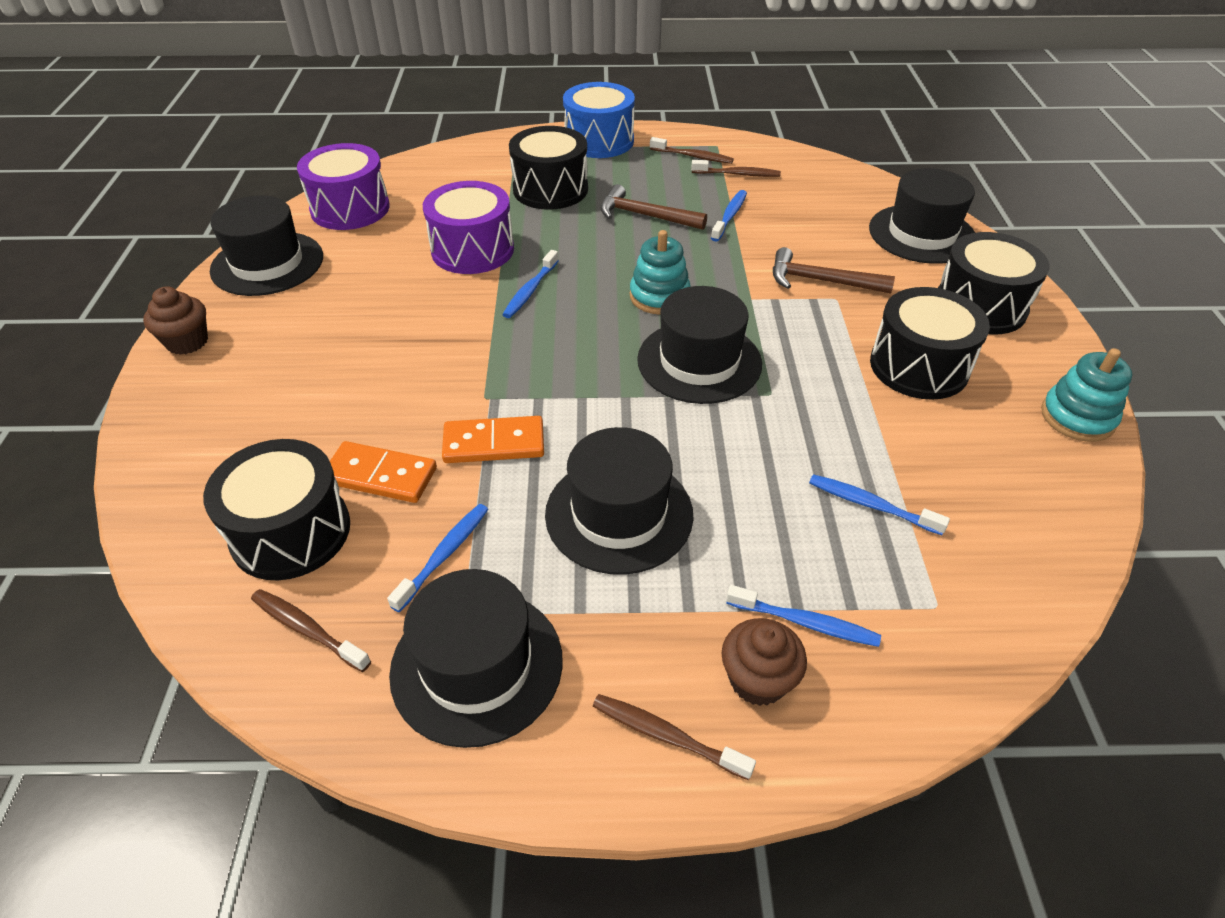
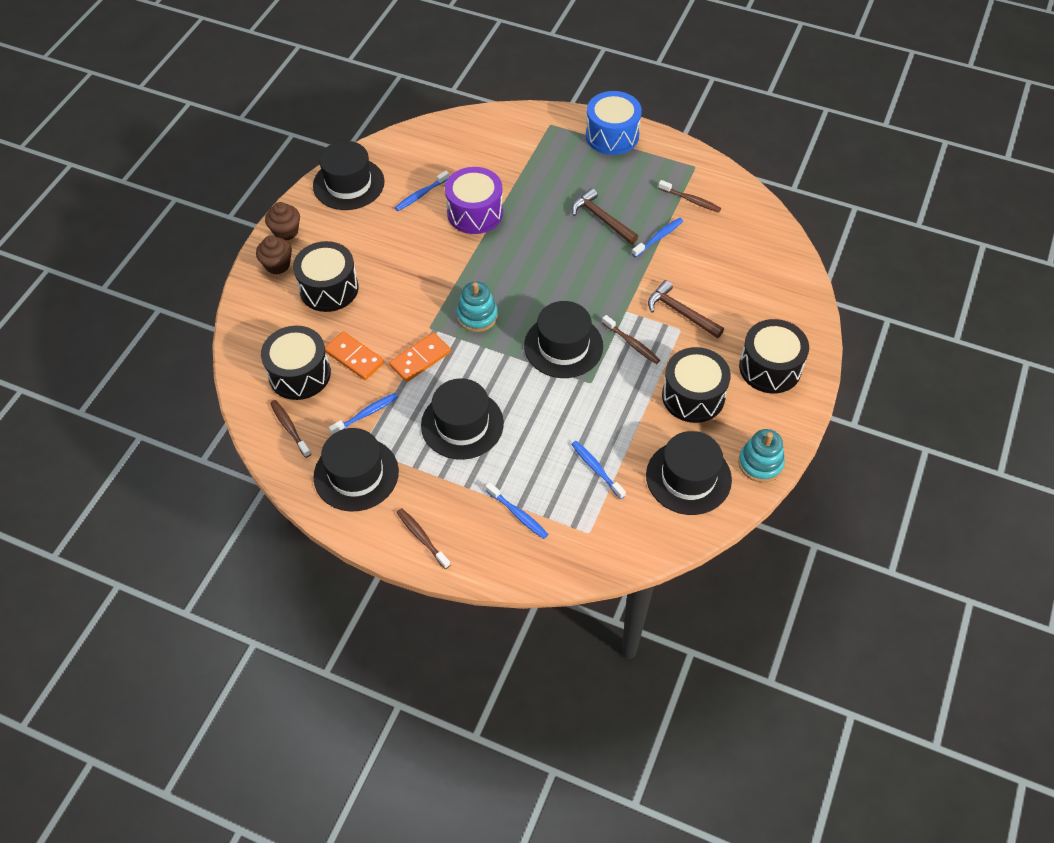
camera: 25 degrees right, 10 degrees up
purple drum [297,143,390,230] -> none
orange domino [442,416,544,463] -> orange domino turned 60 degrees counterclockwise [389,332,451,382]
blue toothbrush [502,250,559,318] -> blue toothbrush moved to [395,171,450,211]
black drum [509,126,588,210] -> black drum moved to [293,241,359,312]
turquoise stacking toy [630,230,691,315] -> turquoise stacking toy moved to [457,281,498,332]
brown toothbrush [650,137,734,164] -> brown toothbrush moved to [602,315,660,364]
brown cupcake [721,618,807,706] -> brown cupcake moved to [256,236,292,274]
black hat [869,168,975,264] -> black hat moved to [646,431,732,515]

